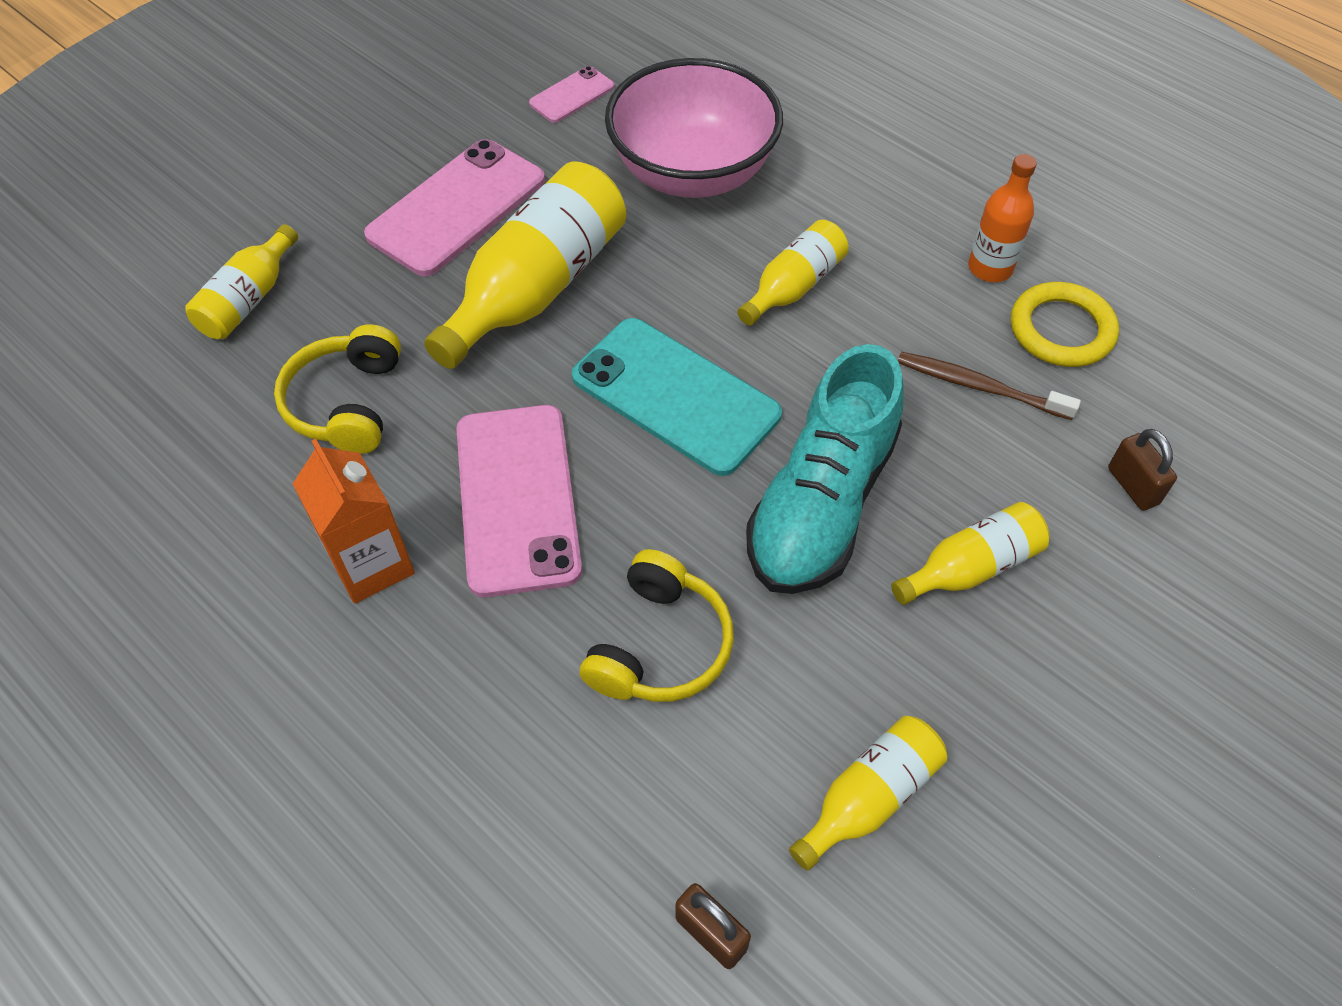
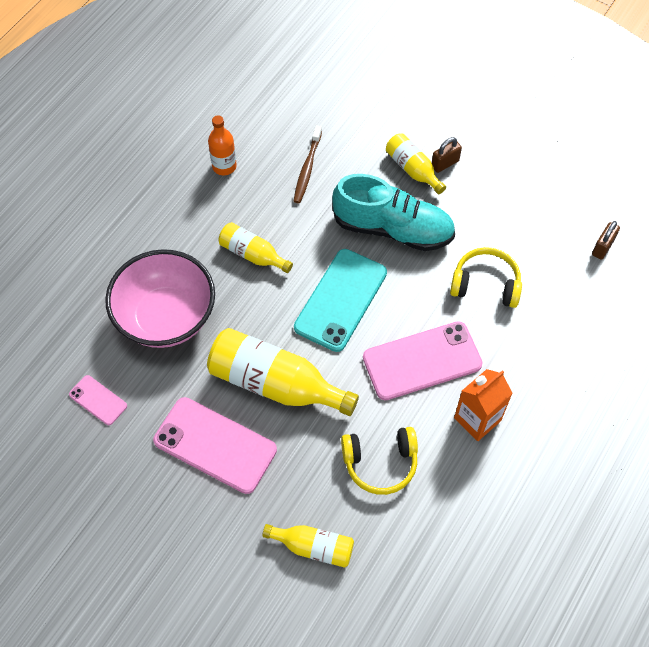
camera: 100 degrees left, 5 degrees up
yellow bottle [789,716,947,871] -> none
yellow ring [1011,282,1119,367] -> none
brown padlock [1108,429,1177,511] -> brown padlock moved to [432,137,462,173]

